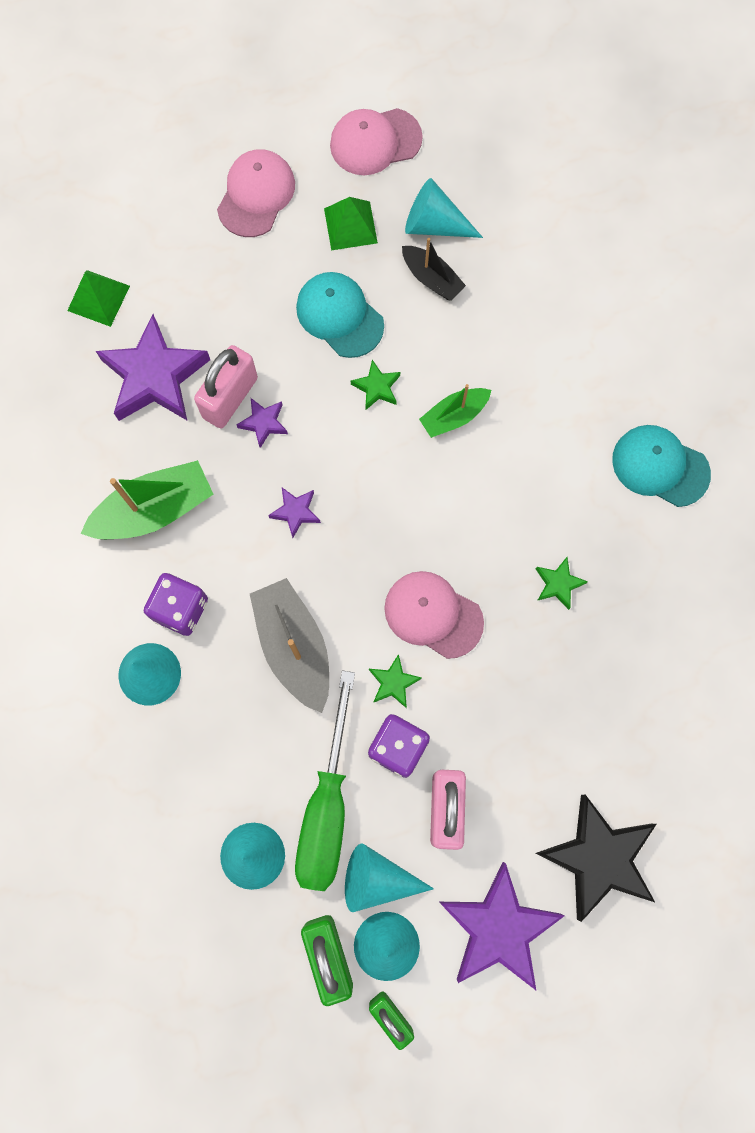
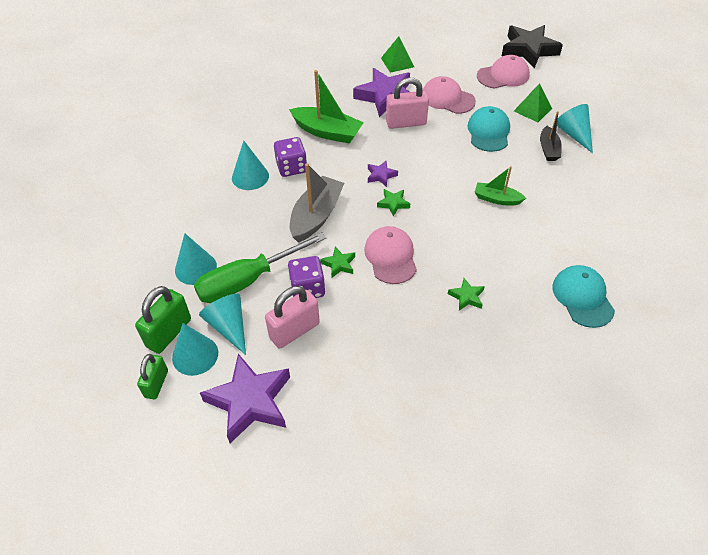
camera: 50 degrees right, 25 degrees down
purple star [236,398,288,448] -> none
pink cap [330,108,423,175] -> pink cap moved to [423,76,476,114]
green star [351,360,400,410] -> green star moved to [377,189,410,217]
black star [536,795,656,922] -> black star moved to [502,25,563,68]

